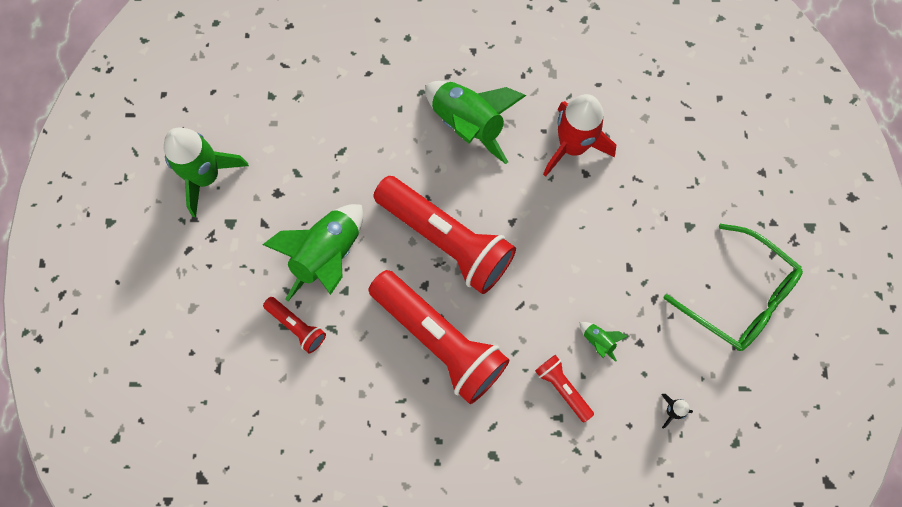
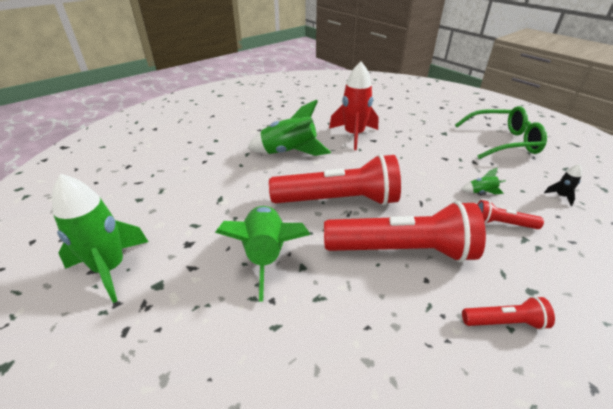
camera: 40 degrees left, 35 degrees down
red flashlight [263,297,326,353] -> red flashlight moved to [462,296,555,330]

